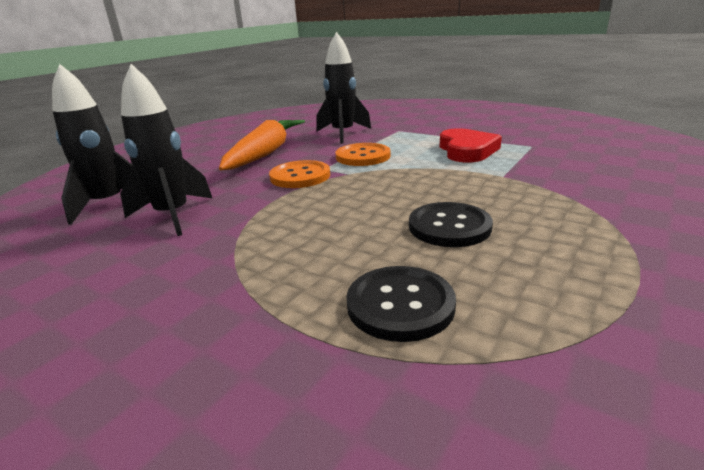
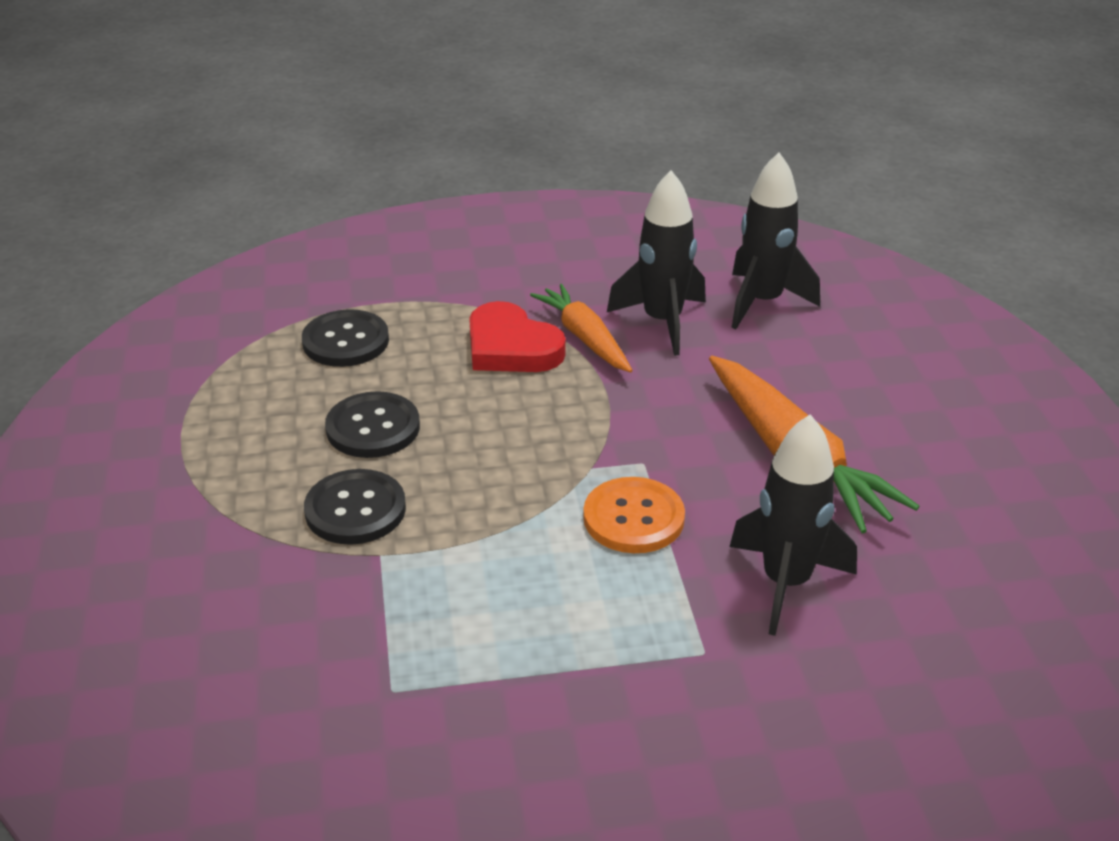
camera: 135 degrees right, 10 degrees up
orange button [269,160,330,188] -> none
red heart [440,128,502,162] -> red heart moved to [469,301,566,372]
none -> black button [304,469,406,545]
none -> orange carrot [530,284,633,372]

